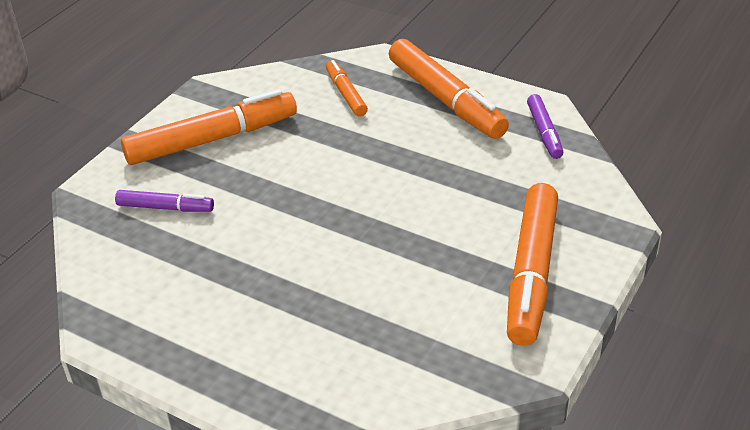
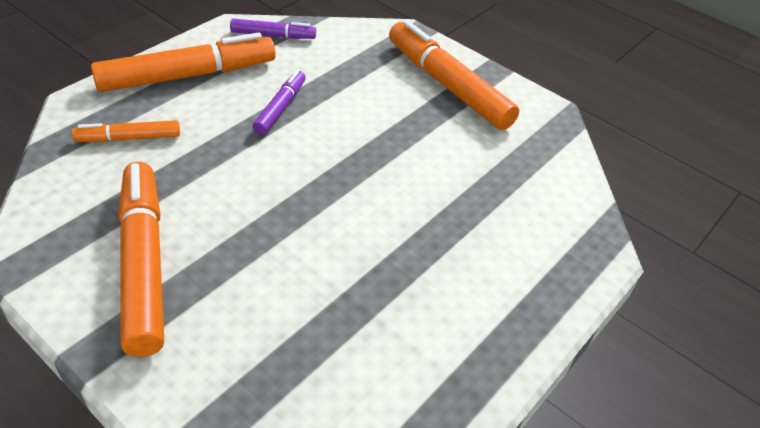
camera: 85 degrees left, 5 degrees up
purple marker [115,190,214,212] -> purple marker moved to [253,70,306,135]
orange marker [507,183,558,346] -> orange marker turned 150 degrees counterclockwise [389,20,519,130]

